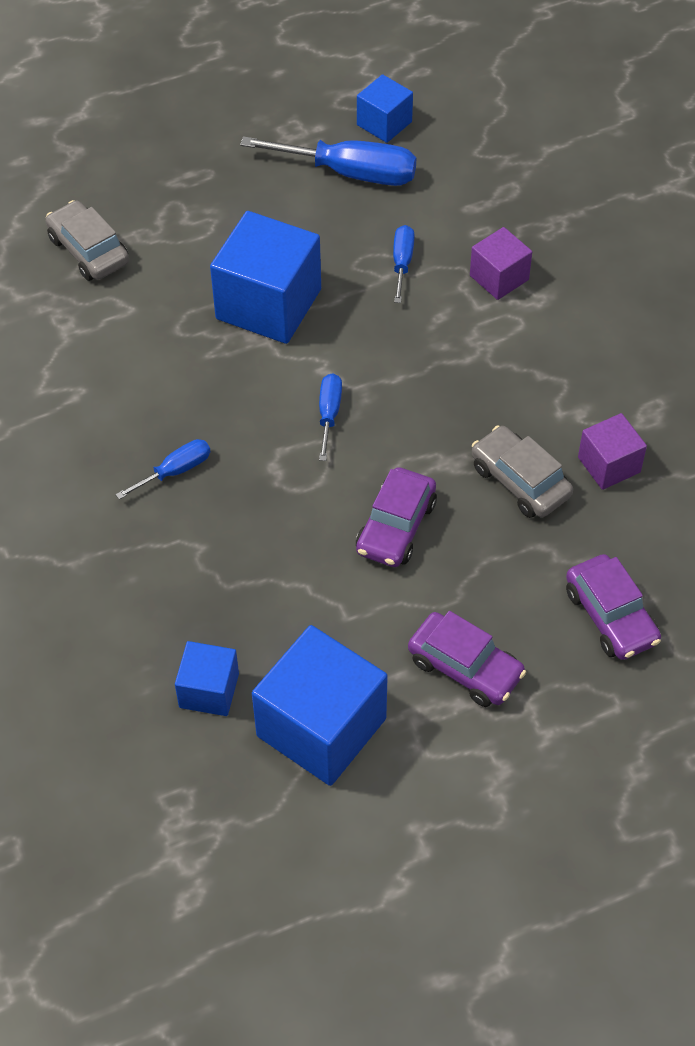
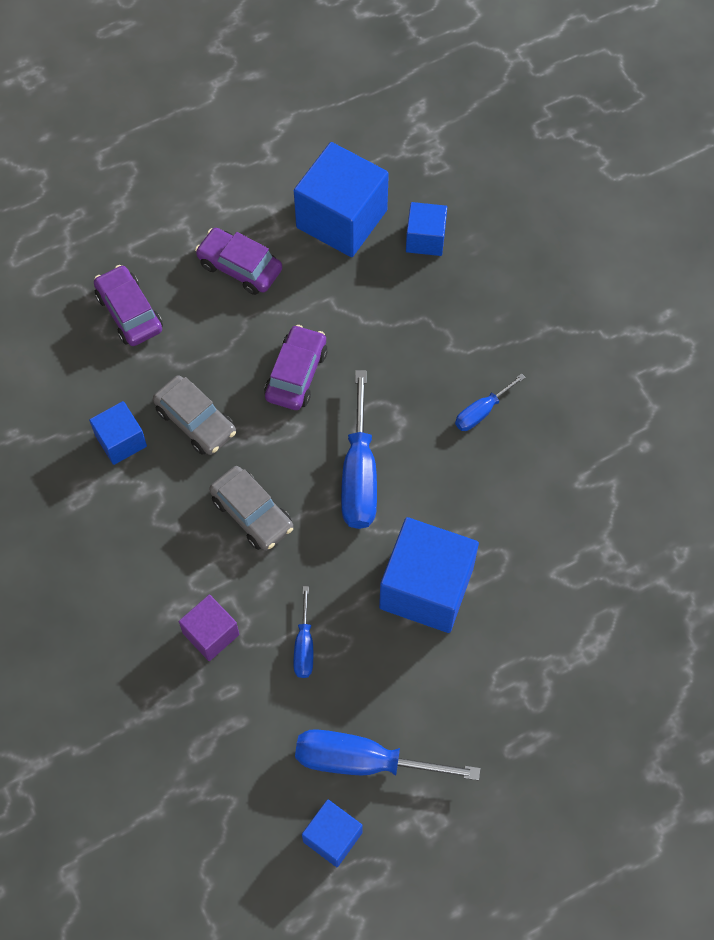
camera: 175 degrees right, 10 degrees up
grey car [46,200,129,281] -> grey car moved to [209,466,293,551]
blue screwdriver [319,373,342,461] -> blue screwdriver [341,370,377,529], size x1.89
purple cube [578,413,647,490] -> blue cube [89,401,147,465]

